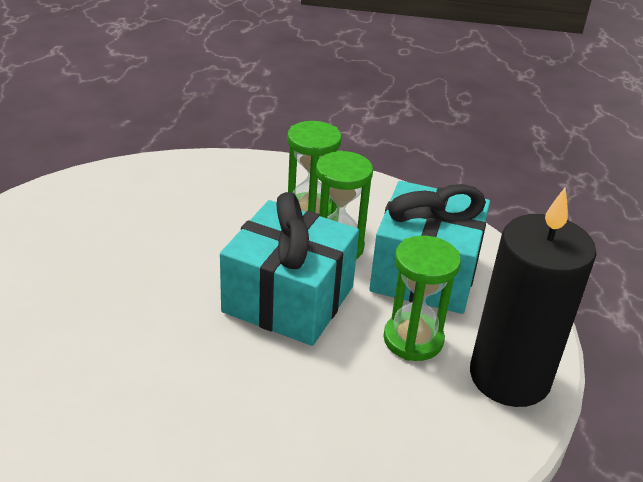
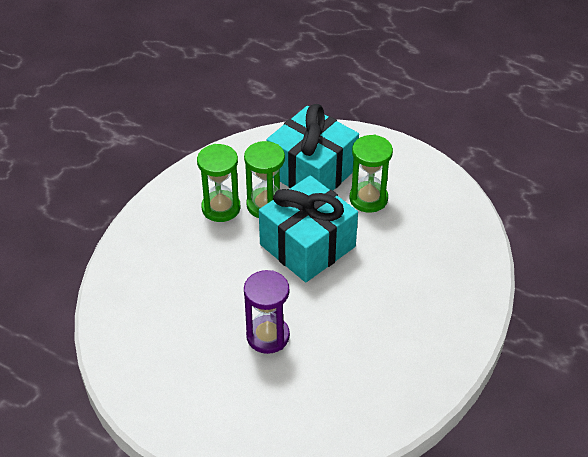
camera: 65 degrees left, 10 degrees up
black candle [470,188,597,407] -> none
none -> purple hourglass [244,270,290,354]

